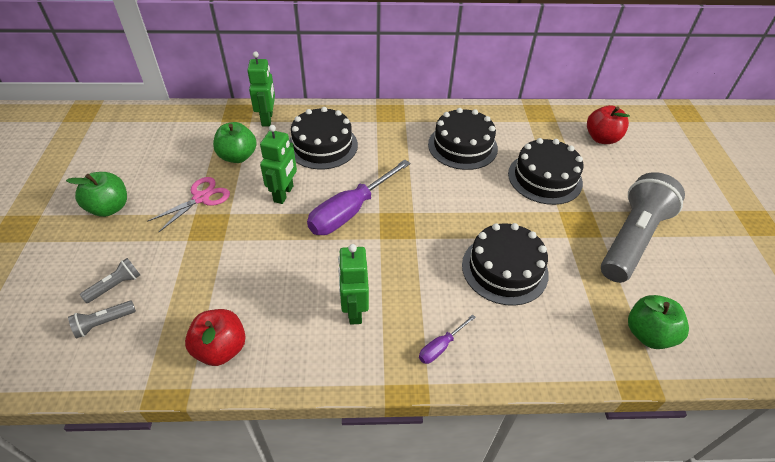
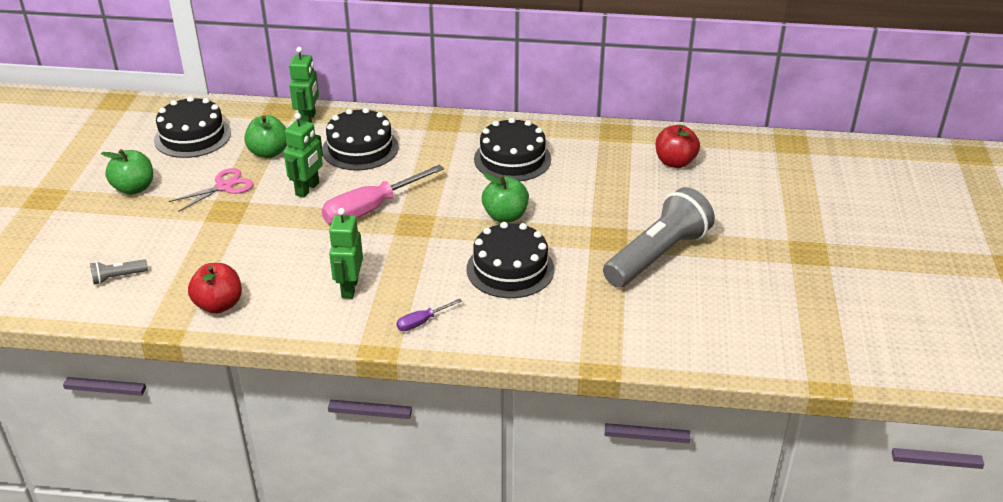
camera: 10 degrees right, 10 degrees down
grey flashlight [80,258,140,303] -> none
purple screwdriver [307,160,410,235] -> pink screwdriver [322,165,444,224]
black cake [508,138,583,205] -> black cake moved to [154,96,231,158]
green apple [628,295,689,349] -> green apple moved to [482,173,529,223]

